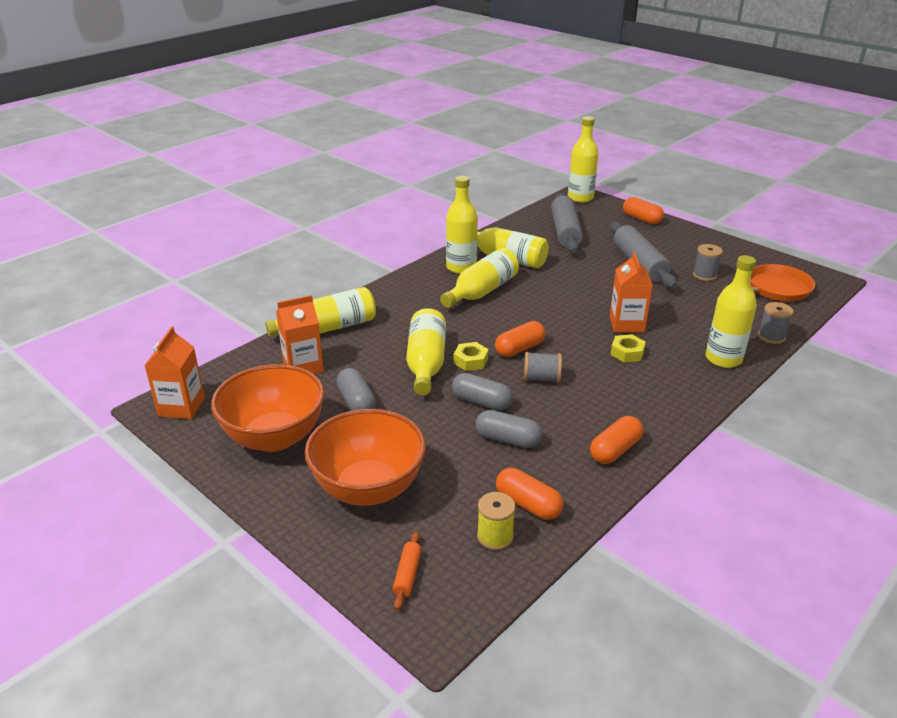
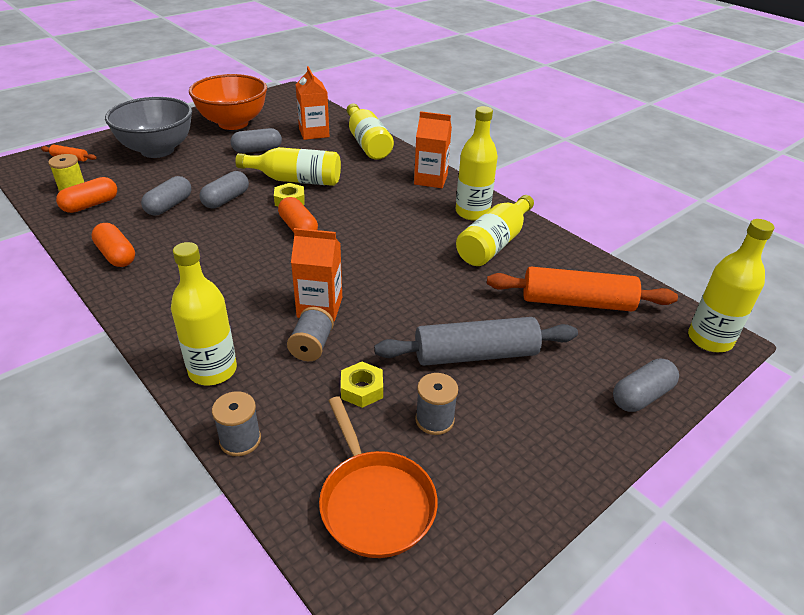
camera: 95 degrees right, 5 degrees up
orange carton [145,326,205,419] -> orange carton moved to [414,111,452,188]
orange bowl [305,409,426,506] -> grey bowl [105,97,192,158]
yellow bottle [440,248,519,308] -> none
grey spool [524,352,562,382] -> grey spool moved to [287,307,334,361]
grey rolling pin [551,193,583,253] -> orange rolling pin [487,267,678,311]
yellow nut [611,334,646,363] -> yellow nut moved to [341,362,383,408]
orange capsule [623,197,664,224] -> grey capsule [613,358,679,412]

